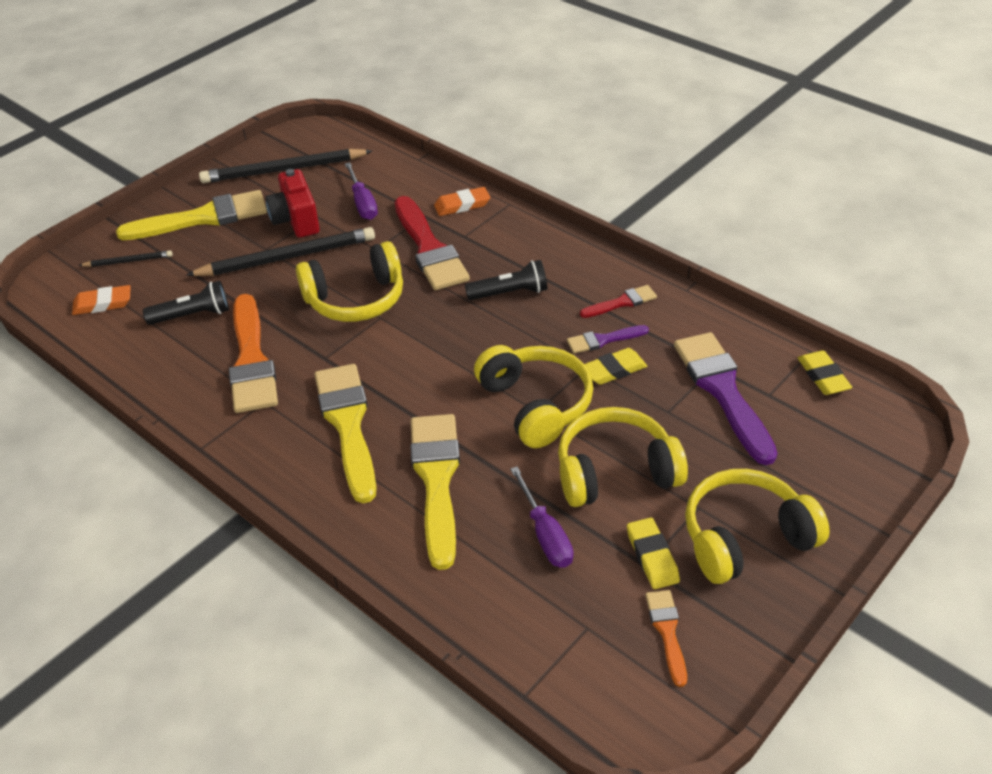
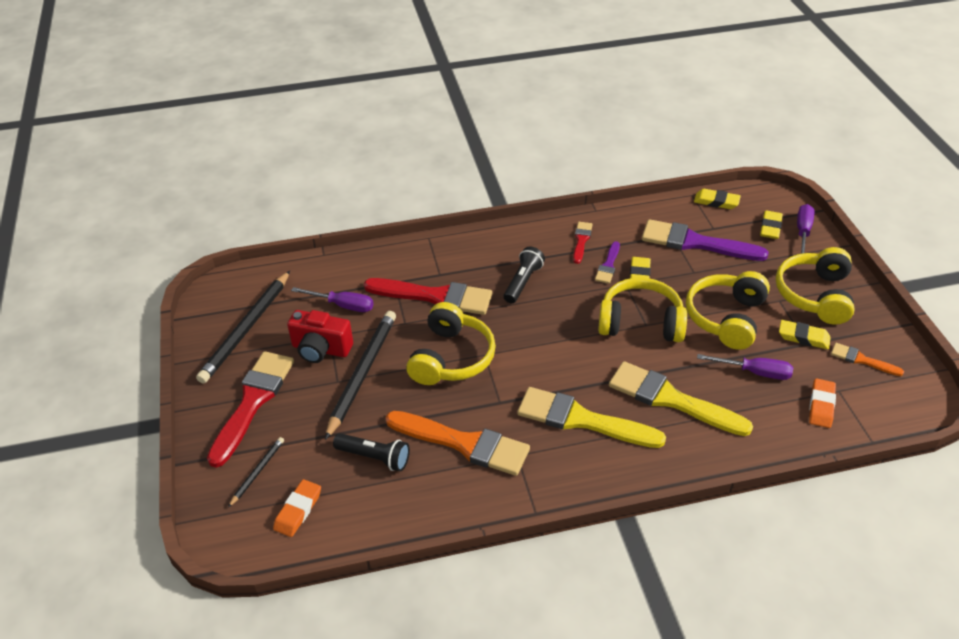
camera: 55 degrees left, 0 degrees up
yellow brush [116,190,267,240] -> red brush [207,351,294,468]
black flashlight [143,281,229,325] -> black flashlight turned 90 degrees clockwise [333,433,410,471]
orange eraser [434,187,490,216] -> orange eraser moved to [809,378,836,428]
none -> yellow eraser [760,210,783,239]
none -> purple screwdriver [797,204,814,254]

